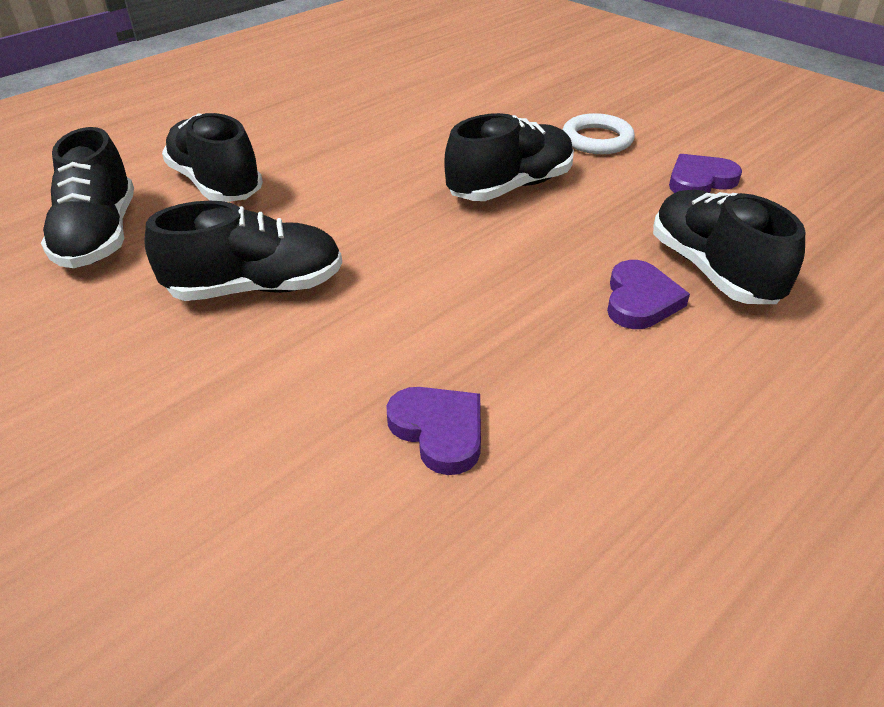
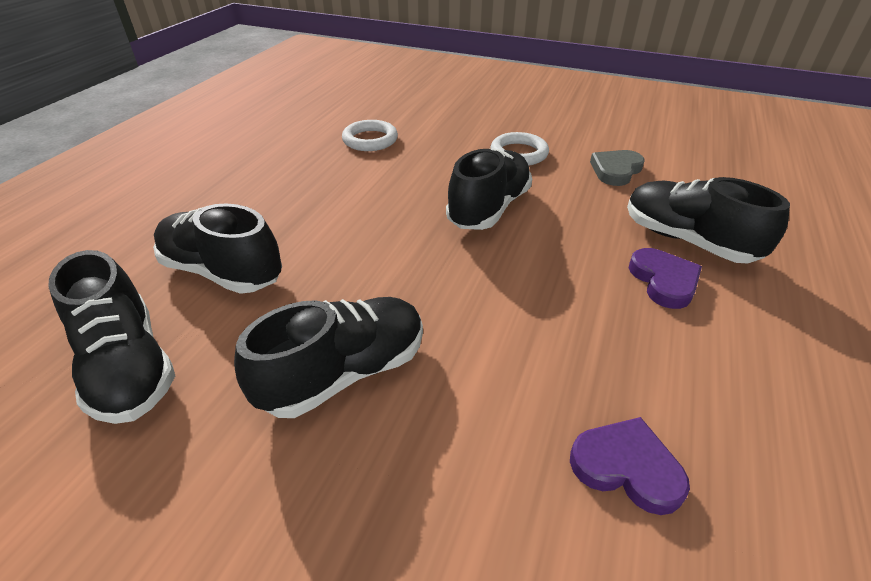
camera: 25 degrees left, 0 degrees up
purple heart [669,154,742,193] -> grey heart [590,150,645,186]
none -> white ring [342,120,398,151]

